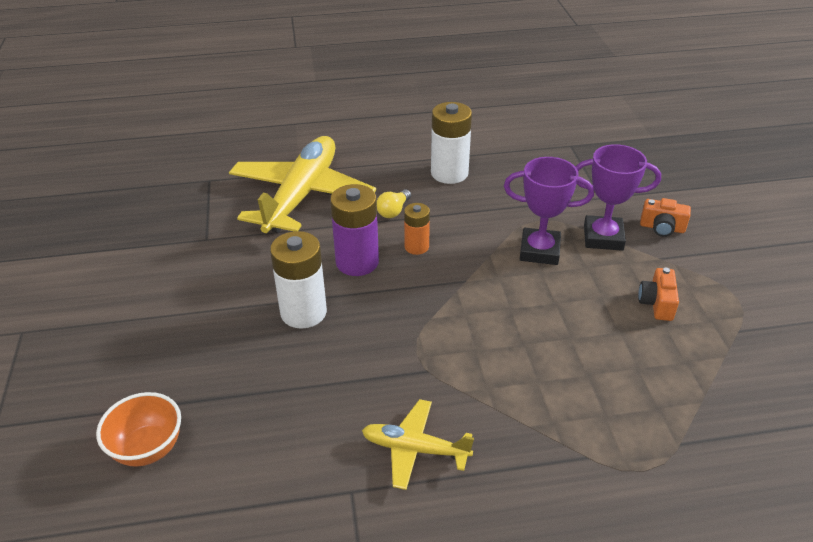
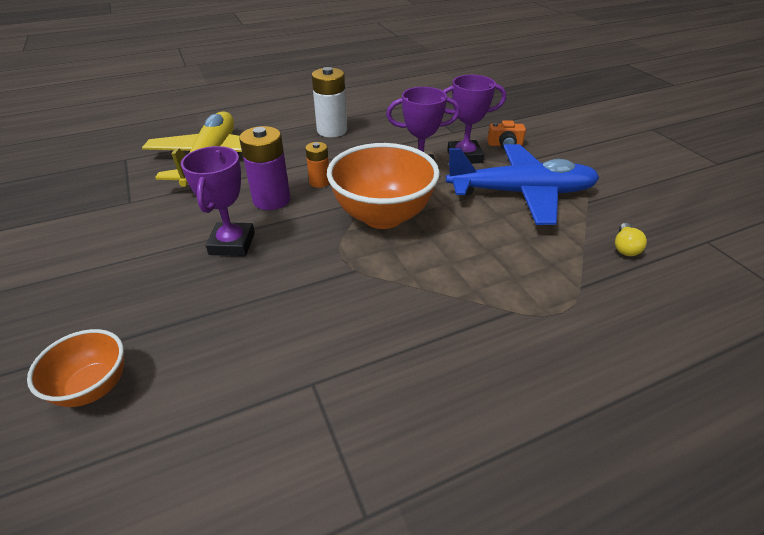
camera: 15 degrees left, 0 degrees up
white battery [270,231,327,329] -> purple trophy [181,146,255,256]
yellow plane [362,399,474,490] -> none
yellow light bulb [377,189,411,218] -> yellow light bulb moved to [615,223,647,256]
orange camera [638,267,679,321] -> blue plane [446,144,600,225]
none -> orange bowl [327,143,440,229]

